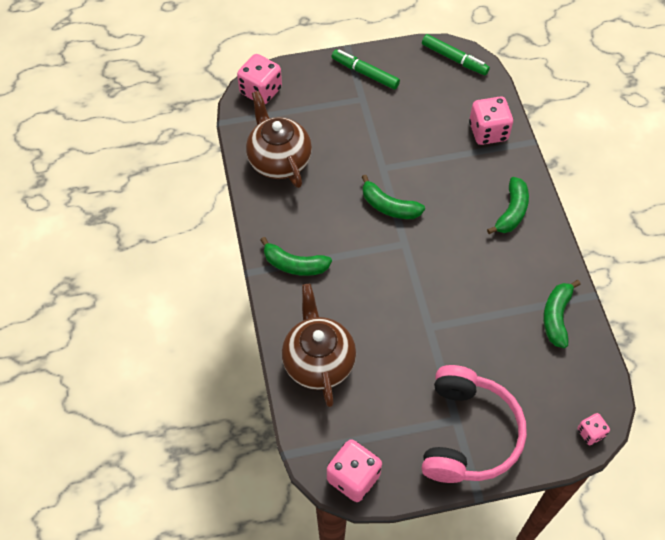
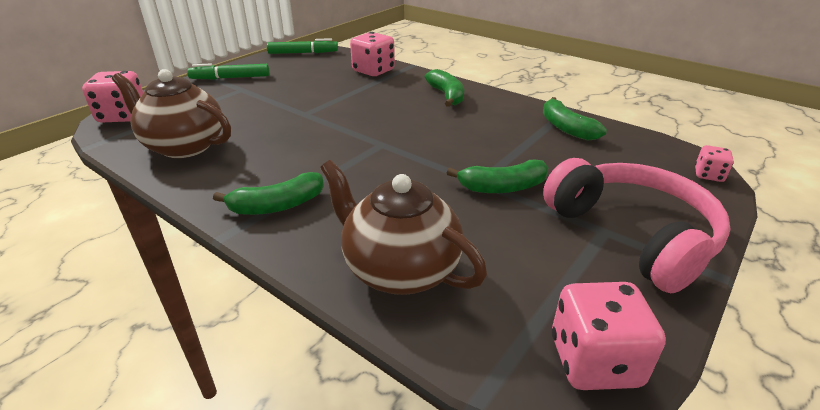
camera: 40 degrees left, 25 degrees down
green banana [362,175,425,219] -> green banana moved to [447,160,549,193]

